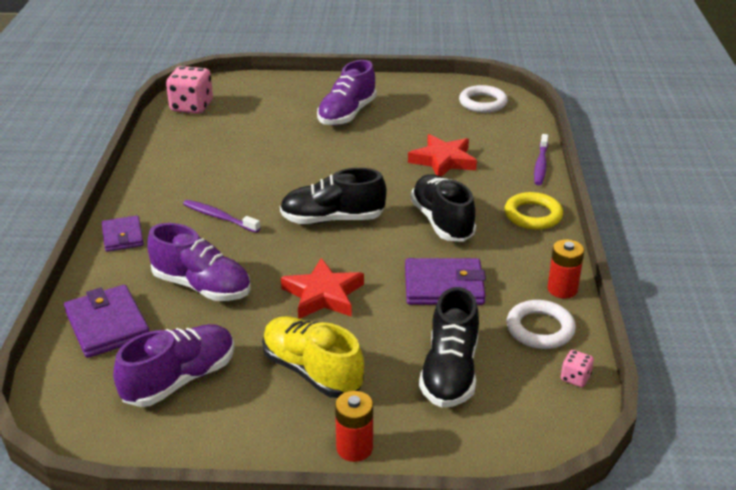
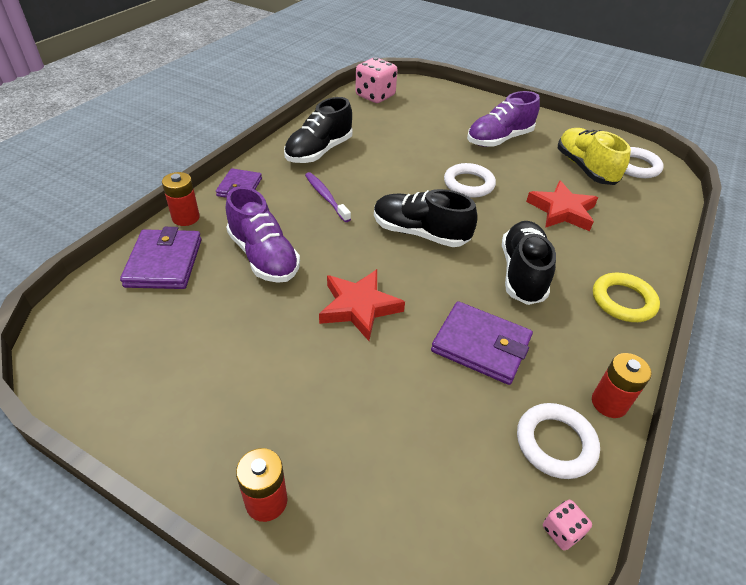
camera: 25 degrees right, 10 degrees up
purple shoe [113,324,235,407] -> none
yellow shoe [262,316,364,398] -> yellow shoe moved to [558,128,631,185]
black shoe [419,287,479,408] -> black shoe moved to [284,97,353,163]
purple toothbrush [534,134,548,185] -> none
none -> red battery [162,172,200,226]
none -> white ring [444,163,496,198]

